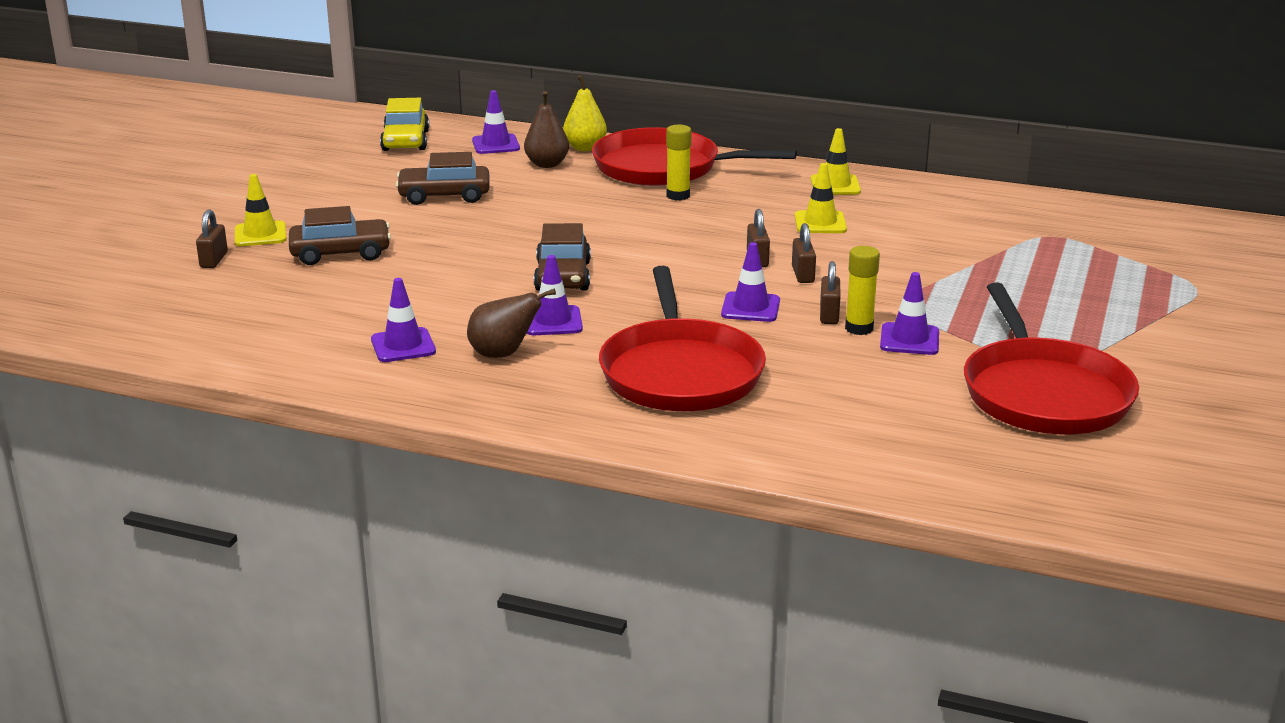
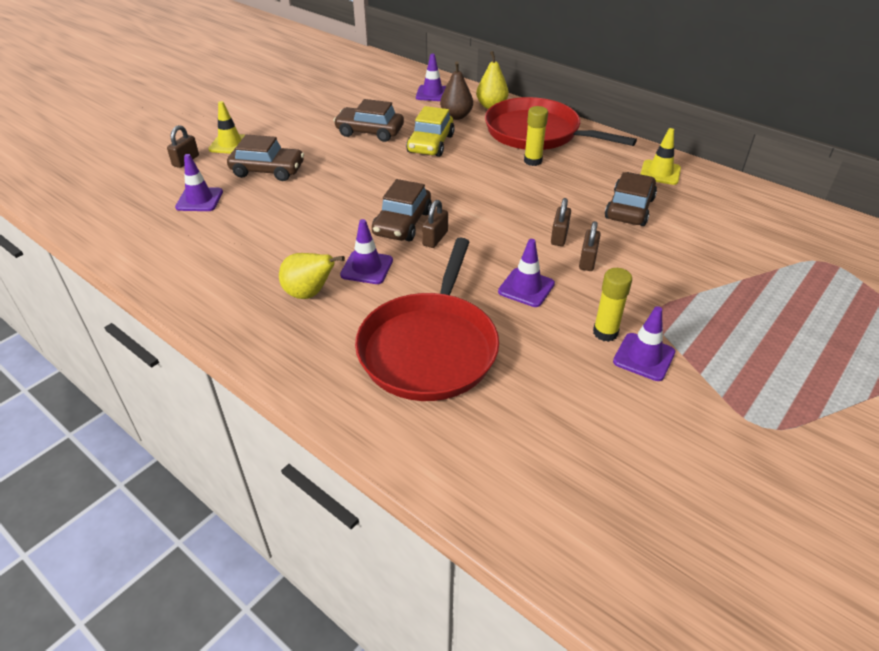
camera: 20 degrees right, 15 degrees up
purple traffic cone [371,278,436,362] -> purple traffic cone moved to [175,154,223,211]
yellow car [380,98,429,151] -> yellow car moved to [406,106,455,157]
brown pear [467,288,556,358] -> yellow pear [279,253,345,299]
yellow traffic cone [795,163,847,233] -> brown car [605,172,657,226]
brown padlock [820,261,841,324] -> brown padlock moved to [422,200,448,248]
red pan [964,283,1139,434] -> none

